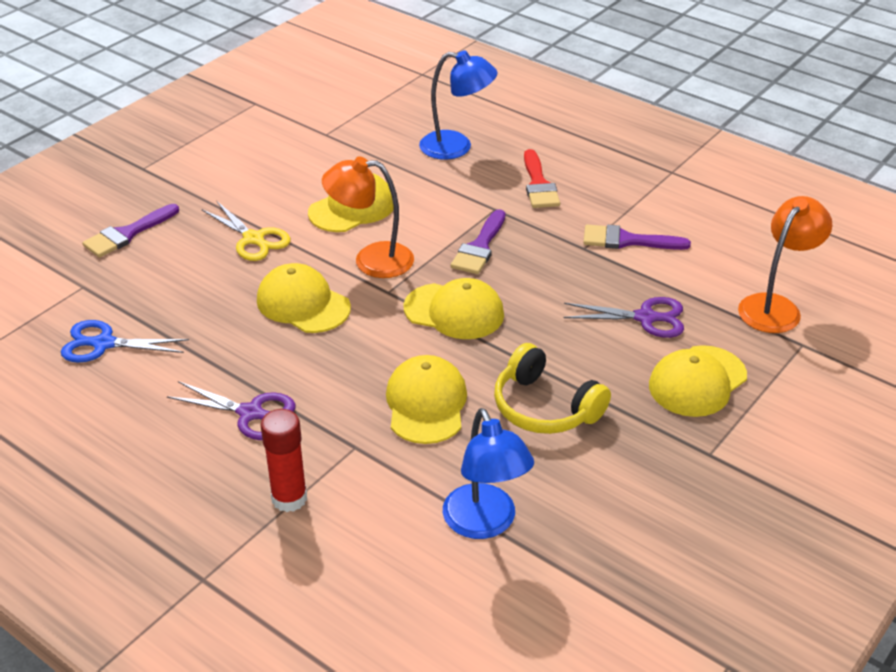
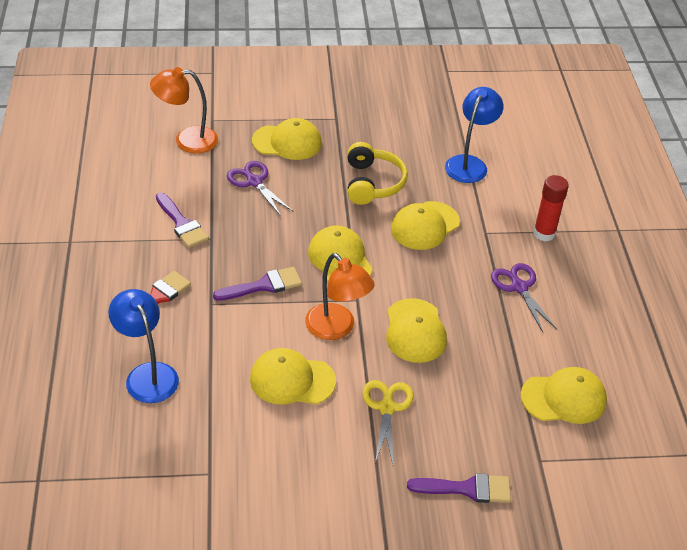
camera: 135 degrees left, 5 degrees up
blue scissors [61,320,189,363] -> yellow cap [520,367,607,424]

